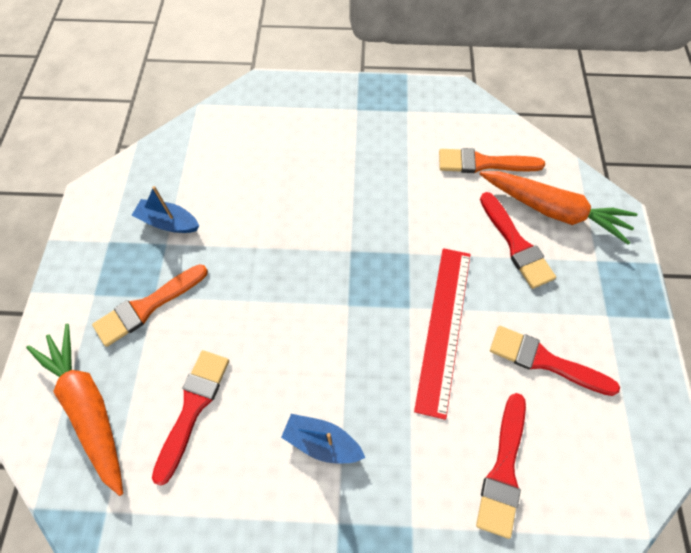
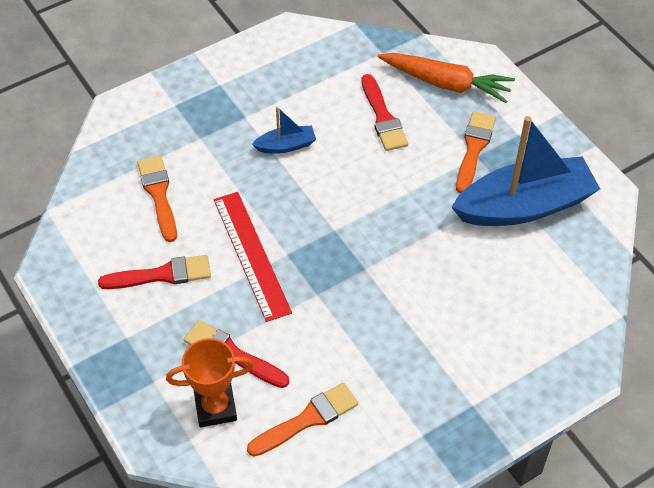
camera: 145 degrees right, 10 degrees down
blue boat [131,186,199,233] -> blue boat [452,116,600,226], size x2.25
red brush [476,393,526,539] -> orange brush [137,155,177,242]
orange carrot [480,171,638,245] -> orange trophy [166,338,253,427]

